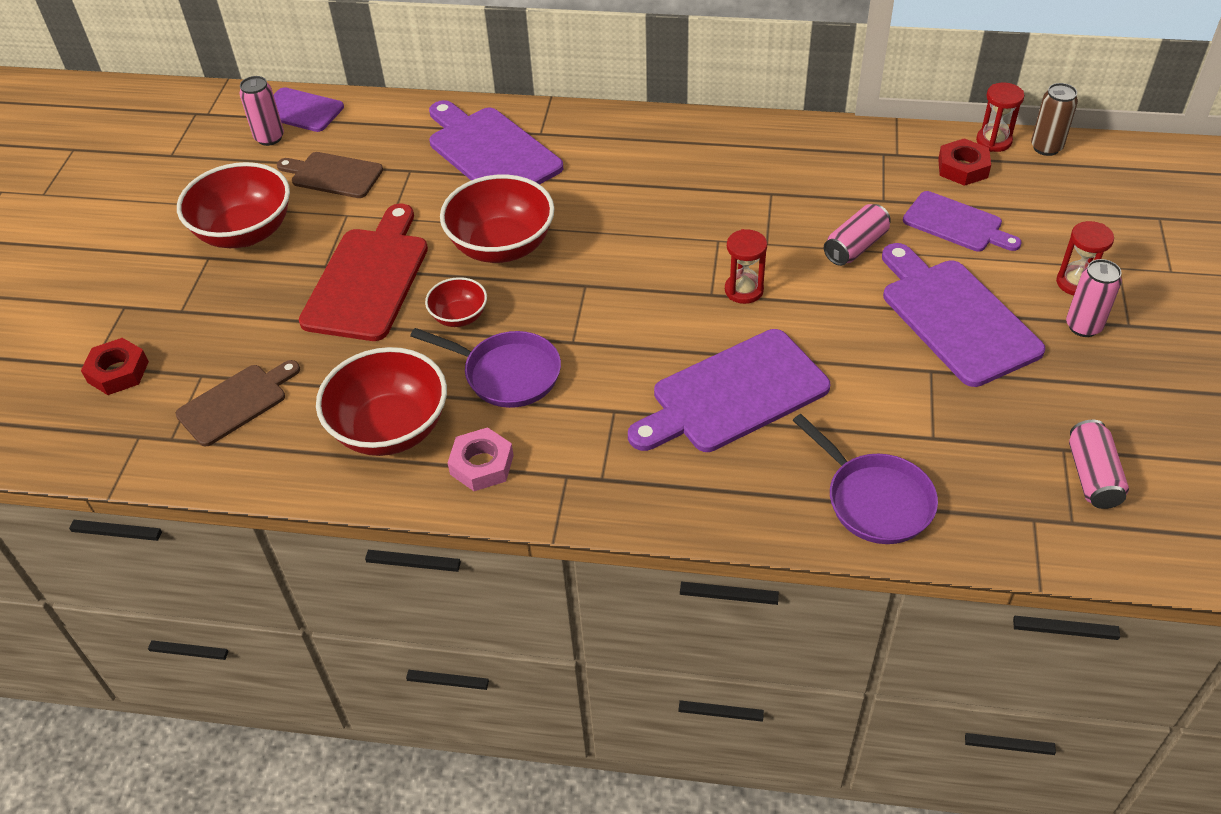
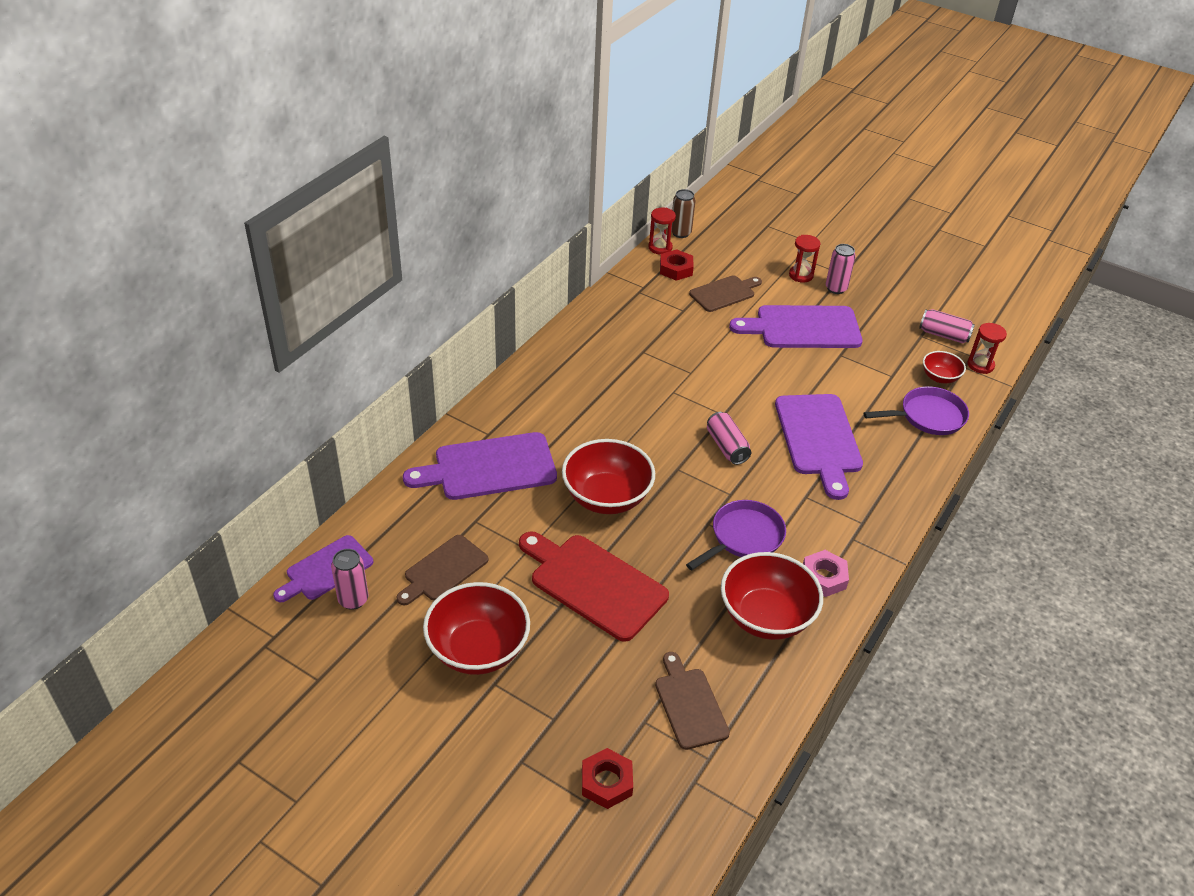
camera: 70 degrees left, 5 degrees down
red bowl [425,277,487,327] -> red bowl moved to [923,351,966,383]
red hourglass [725,229,767,304] -> red hourglass moved to [967,323,1007,374]
pink can [824,204,891,266] -> pink can moved to [707,412,751,465]
purple cutting board [903,191,1022,252] -> brown cutting board [689,275,762,312]

